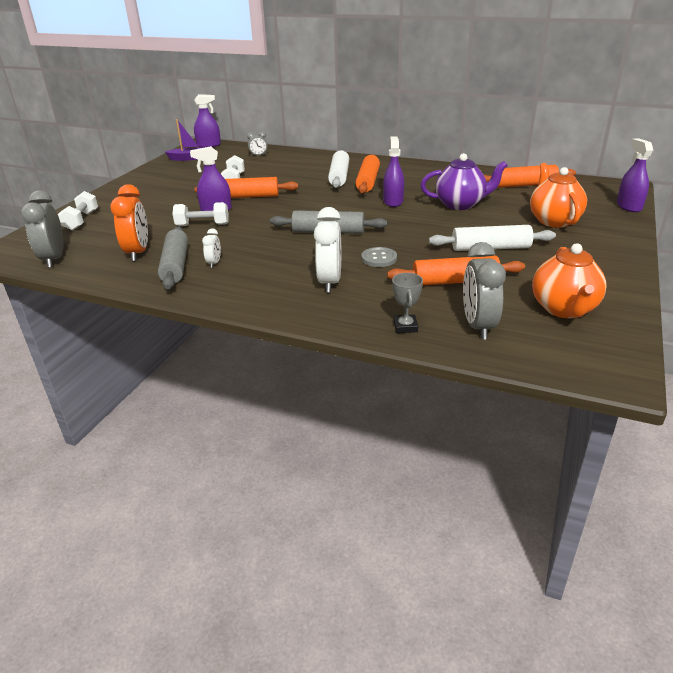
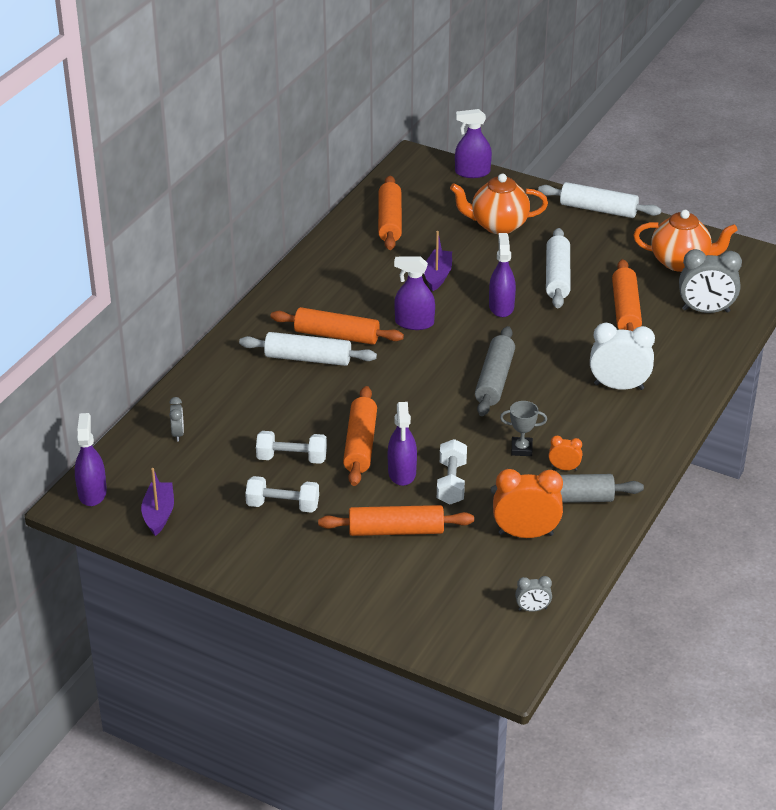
camera: 85 degrees left, 5 degrees up
grey clock [21,190,64,268] -> grey clock [515,576,552,612], size x0.50
white dumbbell [58,191,98,231] -> white dumbbell moved to [245,476,319,513]
white clock [202,228,221,268] -> orange clock [549,436,582,471]
grey button [361,247,397,267] -> none
grey trophy [392,273,423,333] -> grey trophy moved to [500,401,547,456]
purple teapot [421,153,508,210] -> purple boat [424,231,452,291]
none -> orange rolling pin [318,505,474,536]
none -> purple spray bottle [489,233,516,317]
none -> white rolling pin [538,182,661,218]

